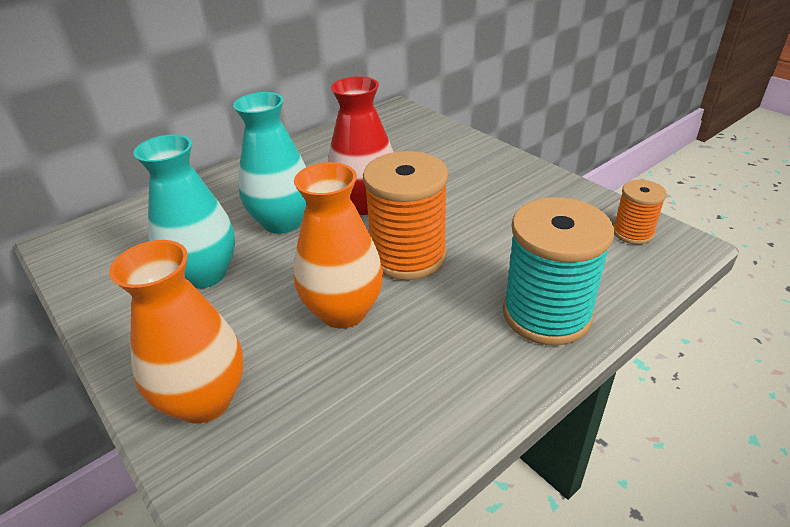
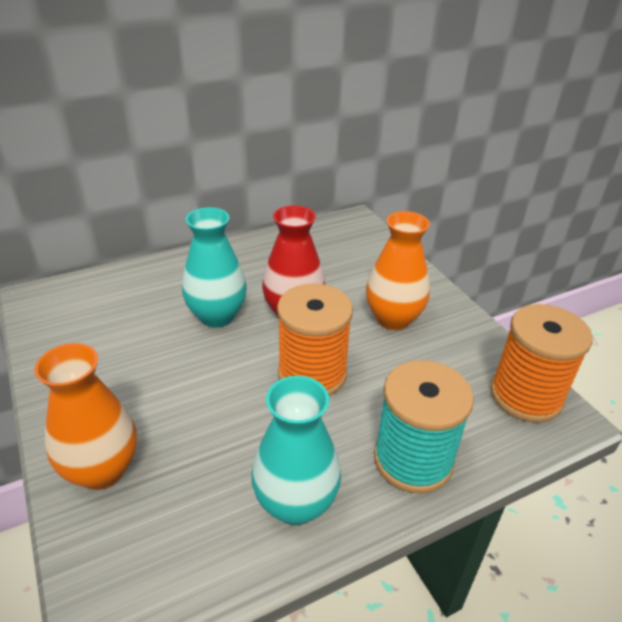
camera: 10 degrees right, 0 degrees up
turquoise vase [133,134,235,289] -> turquoise vase moved to [251,376,341,525]
orange vase [294,162,383,328] -> orange vase moved to [366,211,430,330]
orange spool [613,180,667,244] -> orange spool [490,304,593,423], size x1.89

